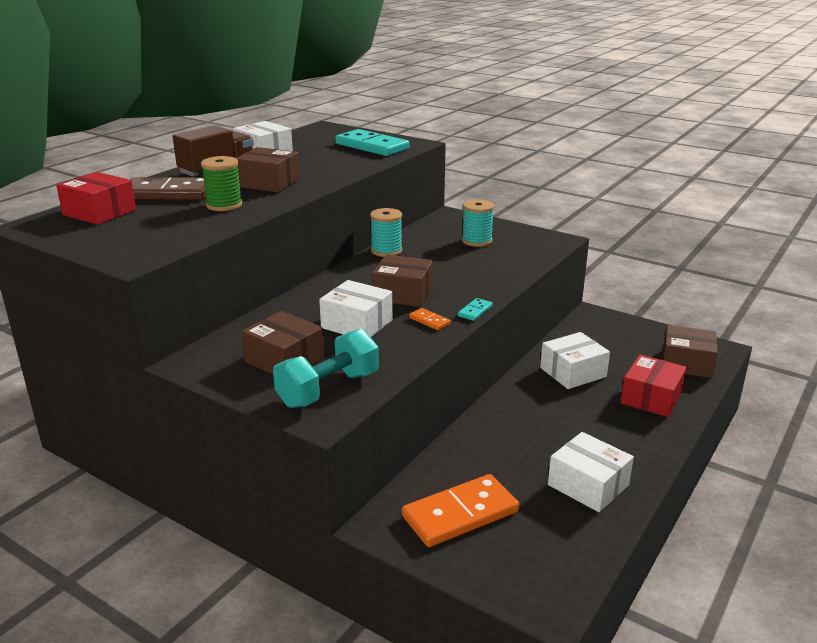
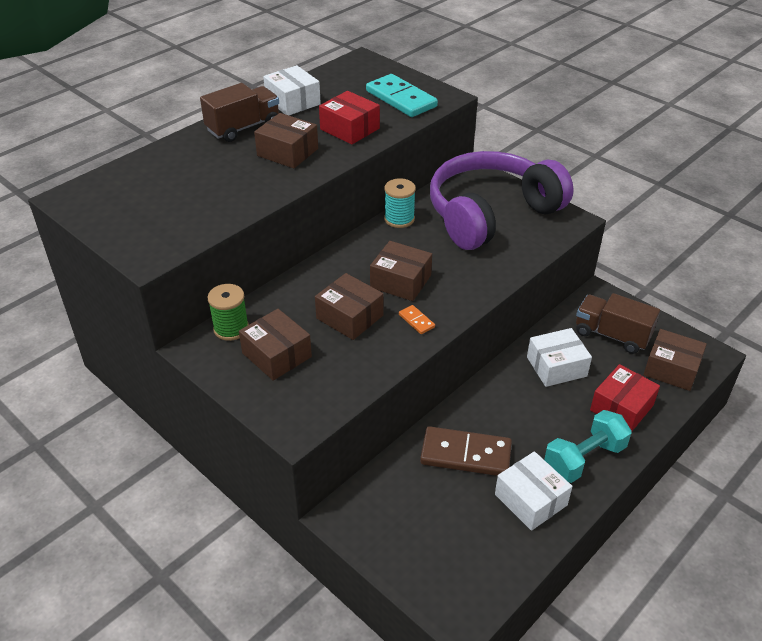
camera: 10 degrees right, 15 degrees up
red box [56,172,136,225] -> red box moved to [319,91,380,145]
brown domino [130,177,206,200] -> brown domino moved to [420,426,512,476]
green spool [201,156,242,211] -> green spool moved to [207,284,249,341]
turquoise dumbbell [273,329,379,408] -> turquoise dumbbell moved to [544,410,632,483]
white box [319,280,393,337] -> brown box [315,273,383,340]
orange domino [402,474,519,547] -> none
turquoise domino [458,298,493,321] -> none
turquoise spool [462,199,494,247] -> purple headphones [430,151,573,250]
none -> brown truck [576,293,660,354]

